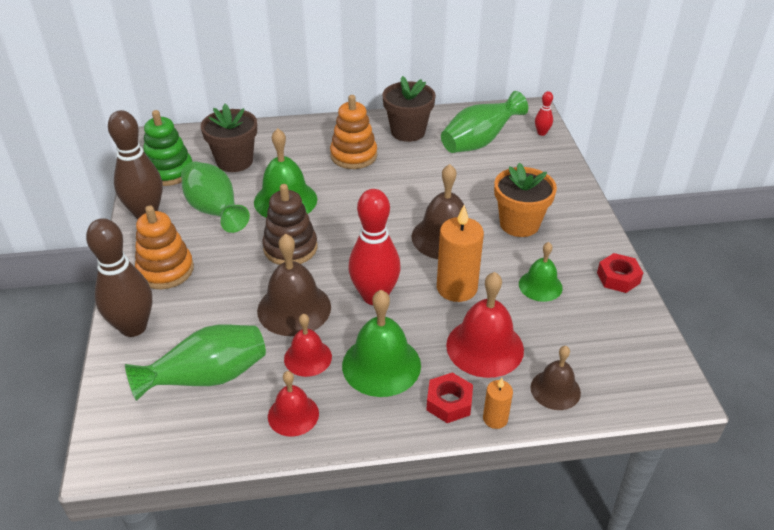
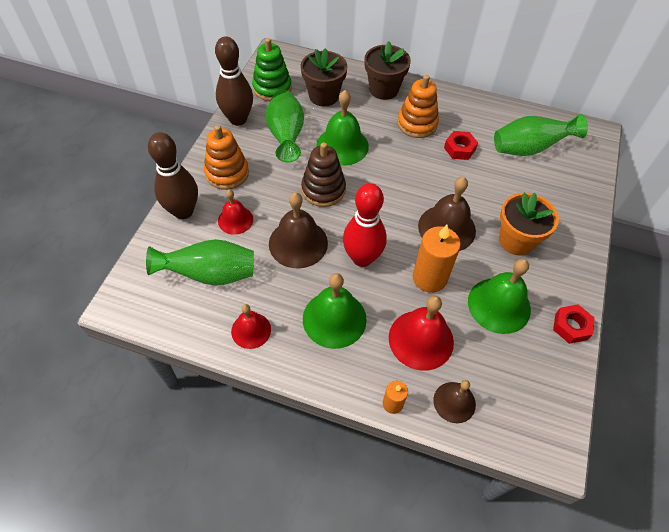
camera: 25 degrees right, 15 degrees up
red bell [284,314,332,377] -> red bell moved to [218,190,253,235]
brown flower pot [382,76,436,142] -> brown flower pot moved to [364,41,411,100]
red nut [426,373,473,423] -> red nut moved to [444,131,478,160]
green bell [519,242,563,302] -> green bell [468,259,531,334], size x1.64
red bowling pin [535,91,553,136] -> none

